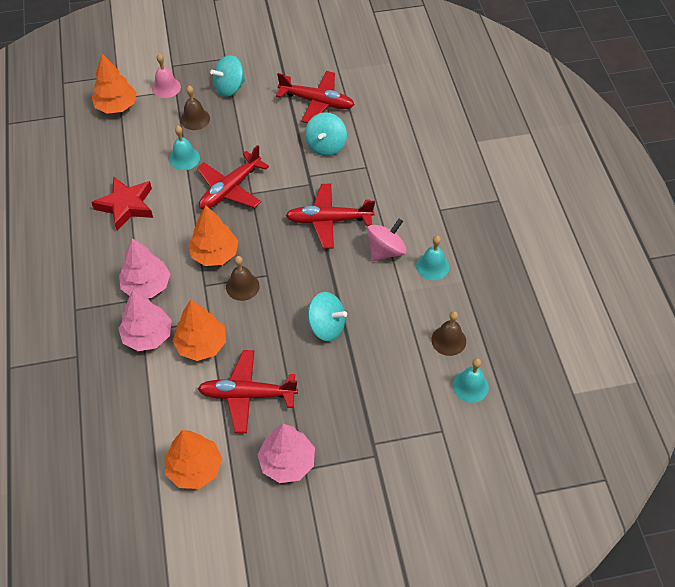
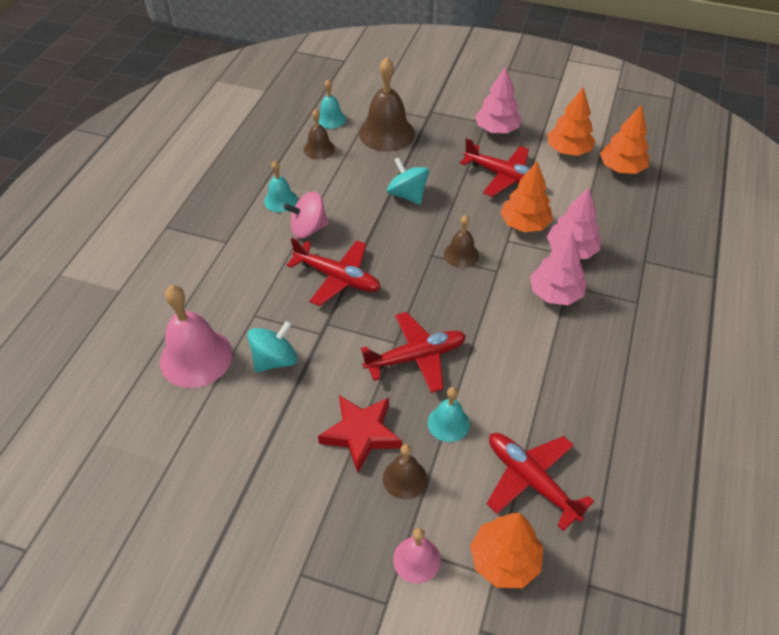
camera: 150 degrees left, 5 degrees down
red star [91,177,153,231] -> red star moved to [318,395,402,473]
orange tree [188,205,238,266] -> orange tree moved to [600,105,649,174]
turquoise spinning top [210,55,245,97] -> none
red plane [276,71,355,123] -> red plane moved to [487,433,594,531]
none -> pink bell [160,285,233,388]
none -> brown bell [359,57,415,152]

